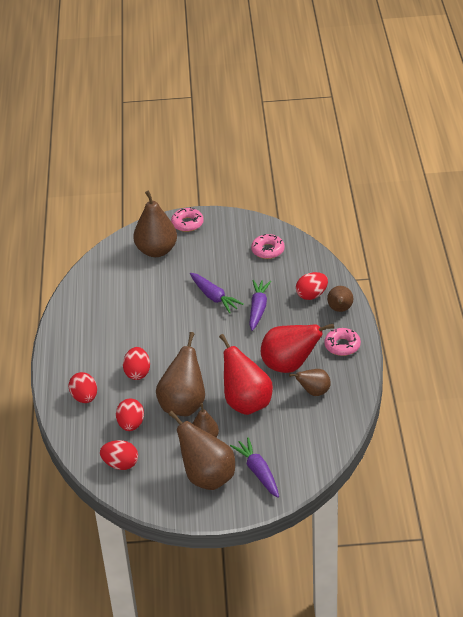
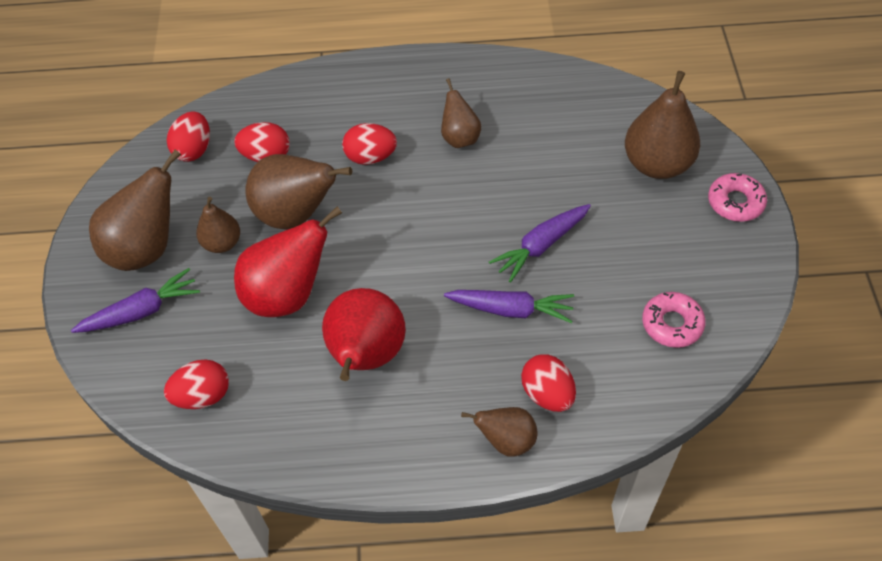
camera: 90 degrees right, 15 degrees up
red egg [68,372,97,403] -> red egg moved to [164,359,229,409]
brown pear [289,369,331,396] -> brown pear moved to [441,78,481,148]
pink donut [324,328,361,356] -> none

